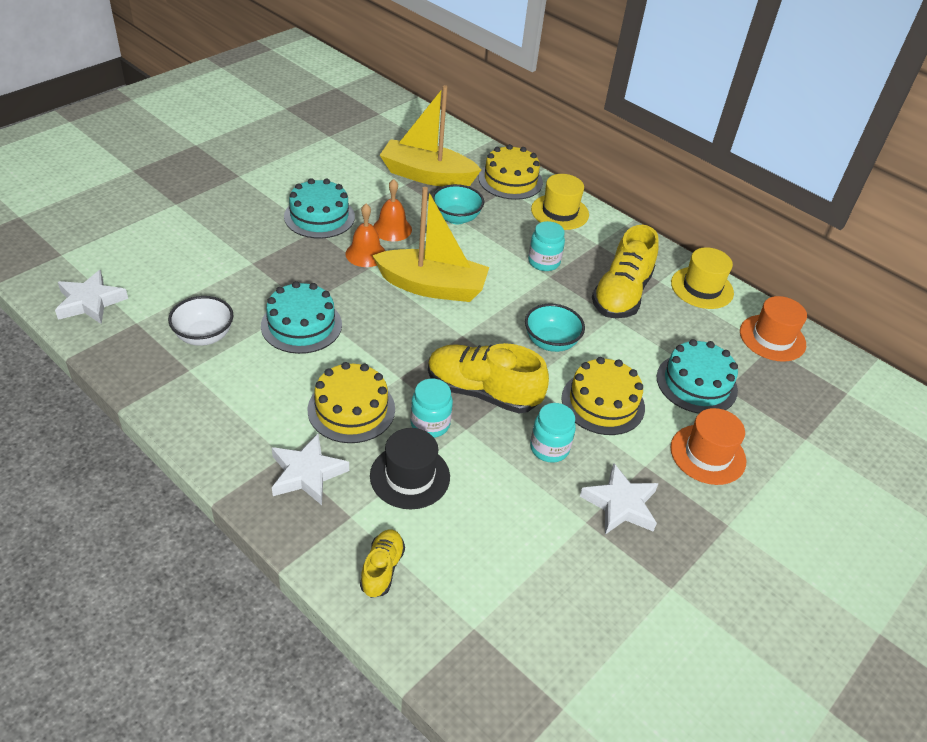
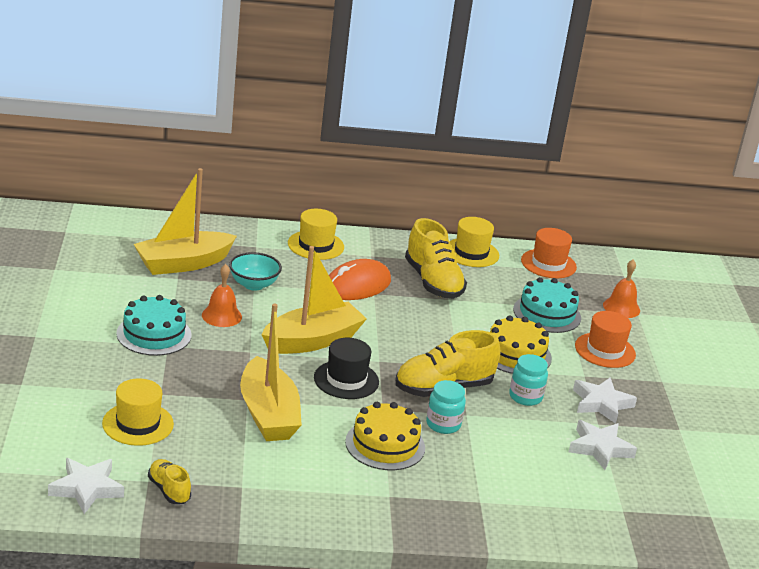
camera: 45 degrees left, 15 degrees down
white bowl [168,296,234,346] -> none
turquoise cake [261,281,342,354] -> yellow boat [240,303,302,441]
white star [272,434,349,505] -> white star moved to [569,420,637,470]
orange bell [345,204,385,267] -> orange bell moved to [603,260,640,318]
yellow shoe [360,529,405,598] -> yellow shoe moved to [148,459,191,504]
black hat [370,428,450,509] -> black hat moved to [314,338,379,399]
yellow cake [479,144,543,200] -> none
turquoise bowl [525,304,585,352] -> none
turquoise jar [528,221,565,271] -> orange mouse [329,259,391,300]
none -> yellow hat [102,378,174,446]

